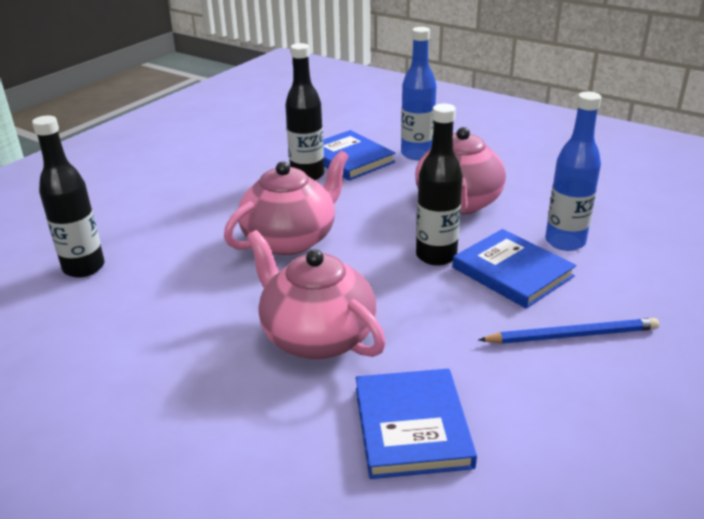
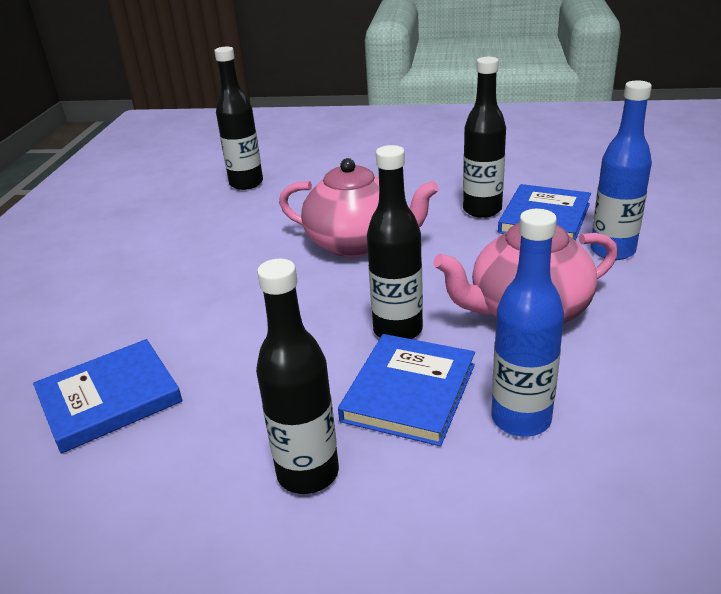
camera: 65 degrees right, 0 degrees up
pink teapot [247,230,386,359] -> none
blue pencil [479,318,659,344] -> black bottle [256,259,339,494]

